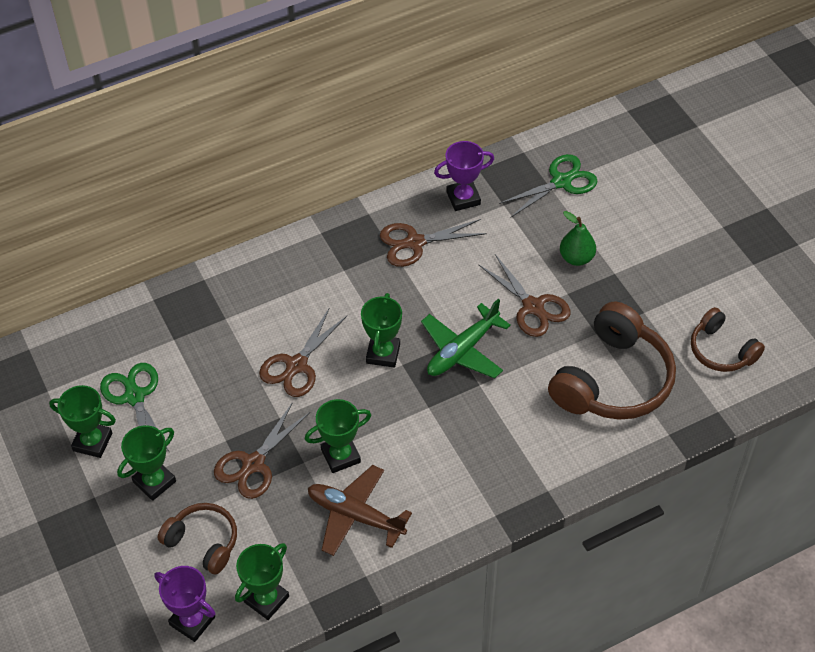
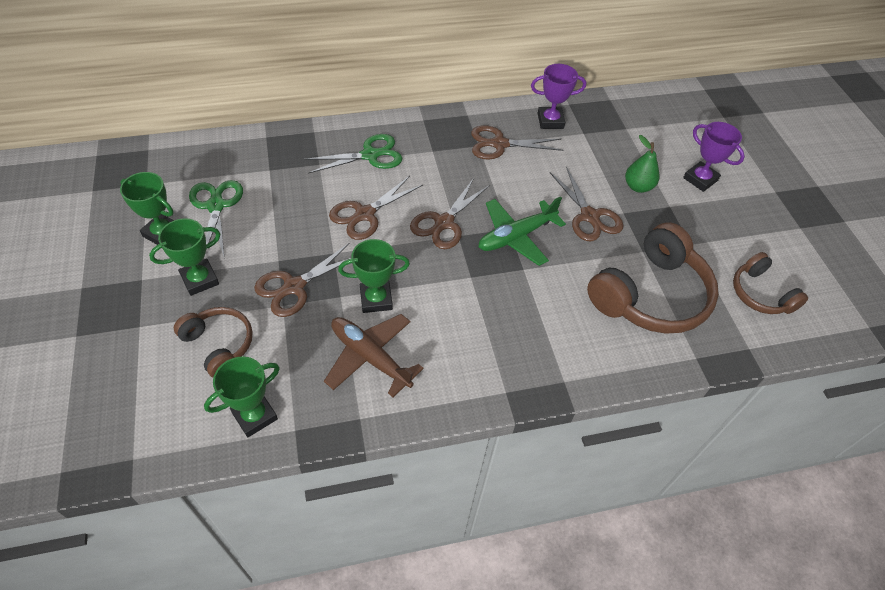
camera: 10 degrees right, 0 degrees up
purple trophy [154,566,215,642] -> purple trophy moved to [683,122,745,192]
green trophy [361,293,402,368] -> brown scissors [410,178,490,249]
green scissors [499,154,597,217] -> green scissors moved to [304,134,402,174]

